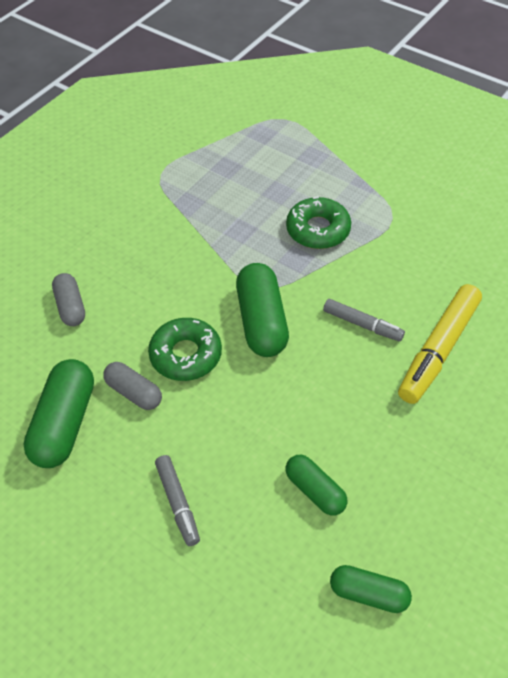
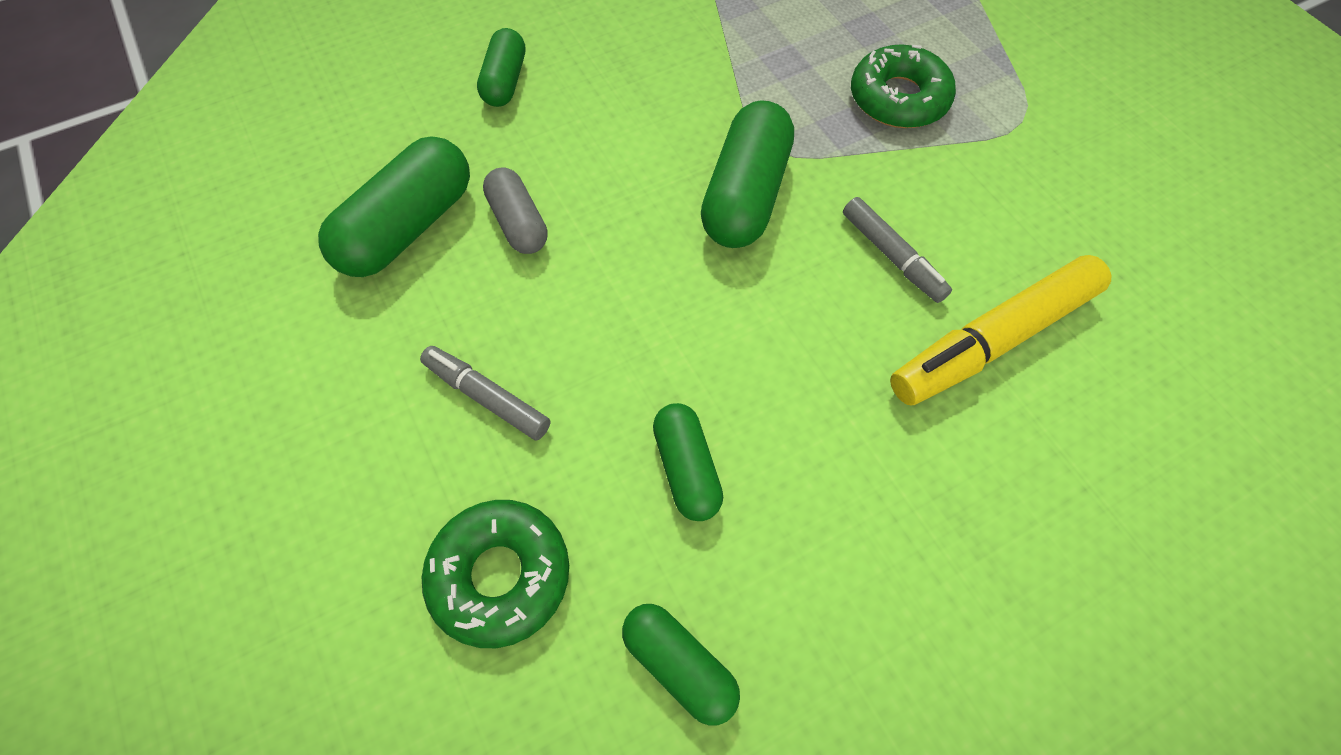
camera: 25 degrees right, 10 degrees up
grey capsule [52,273,85,326] -> green capsule [477,28,525,107]
green donut [148,318,222,381] -> green donut moved to [422,500,569,648]
grey marker [155,455,200,546] -> grey marker turned 120 degrees clockwise [420,346,551,440]

